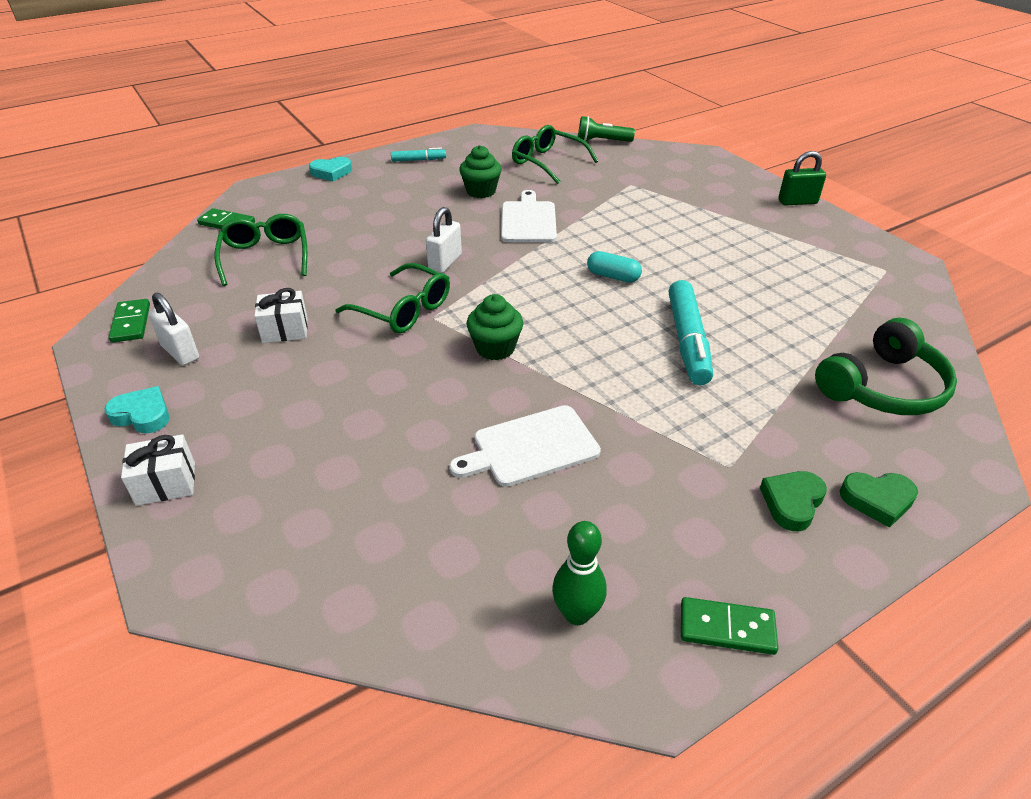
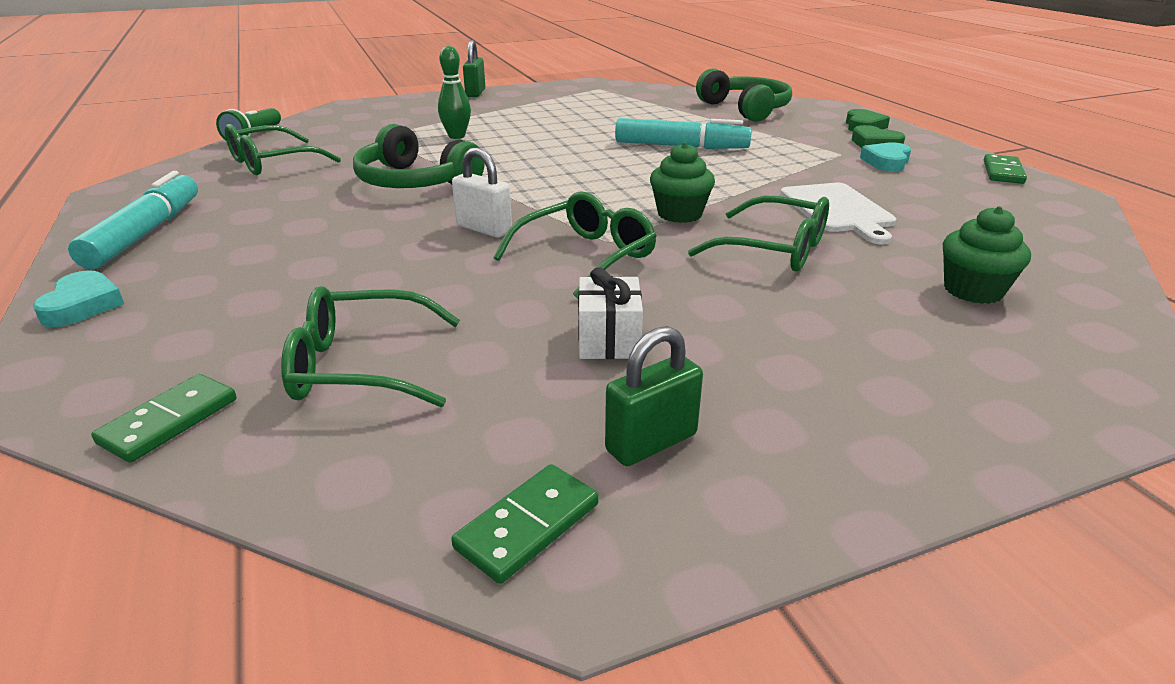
camera: 80 degrees left, 10 degrees down
turquoise heart [104,386,170,433] -> turquoise heart moved to [860,142,911,171]
green domino [109,299,150,342] -> green domino turned 45 degrees counterclockwise [451,464,599,584]
white gift [121,434,195,506] -> none
white padlock [148,293,199,366] -> green padlock [605,326,703,466]
turquoise marker [391,147,446,162] -> turquoise marker [68,171,198,269], size x1.88
green cupcake [459,145,502,198] -> green cupcake moved to [943,206,1031,304]
white cutting board [501,190,557,242] -> green headphones [353,124,485,188]
green bowling pin [552,521,606,625] -> green bowling pin moved to [438,46,471,139]
turquoise capsule [587,251,642,283] -> none
none -> green glasses [688,196,829,271]

